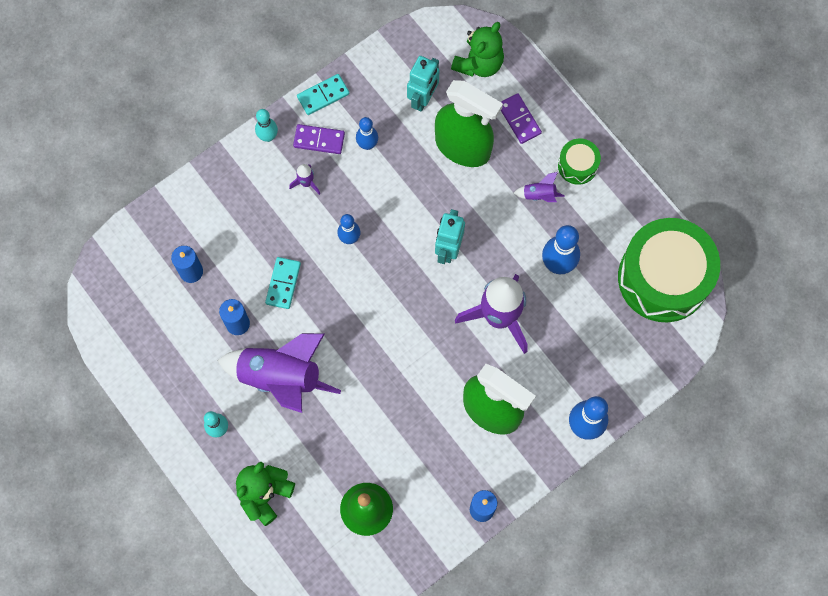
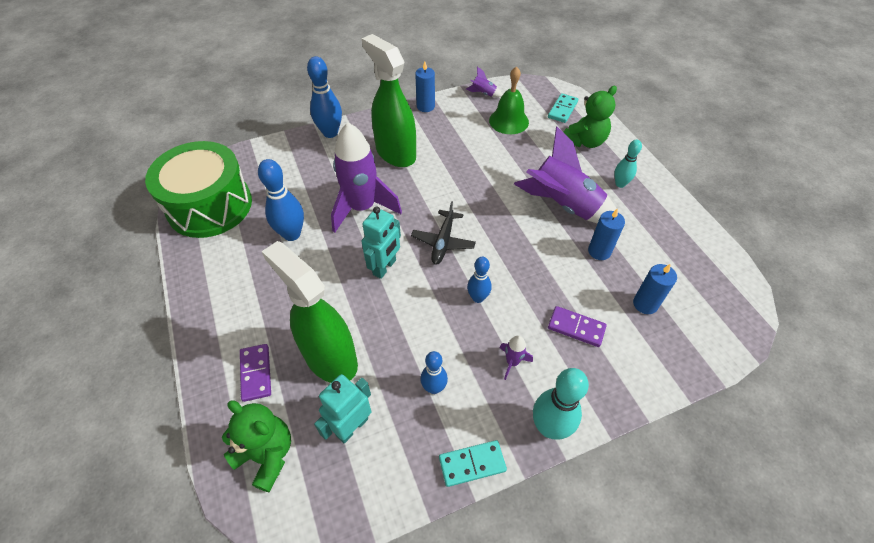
camera: 165 degrees left, 20 degrees down
turquoise bowling pin [255,109,278,142] -> turquoise bowling pin [533,368,589,440], size x1.62
turquoise domino [265,257,301,309] -> turquoise domino moved to [548,93,578,123]
purple domino [293,124,345,154] -> purple domino moved to [548,306,607,347]
green teddy bear [451,22,504,77] -> green teddy bear turned 75 degrees clockwise [222,400,291,492]
purple rocket [514,172,565,202] -> purple rocket moved to [466,66,503,98]
green drum [558,138,601,185] -> none
none -> black plane [411,201,476,265]

